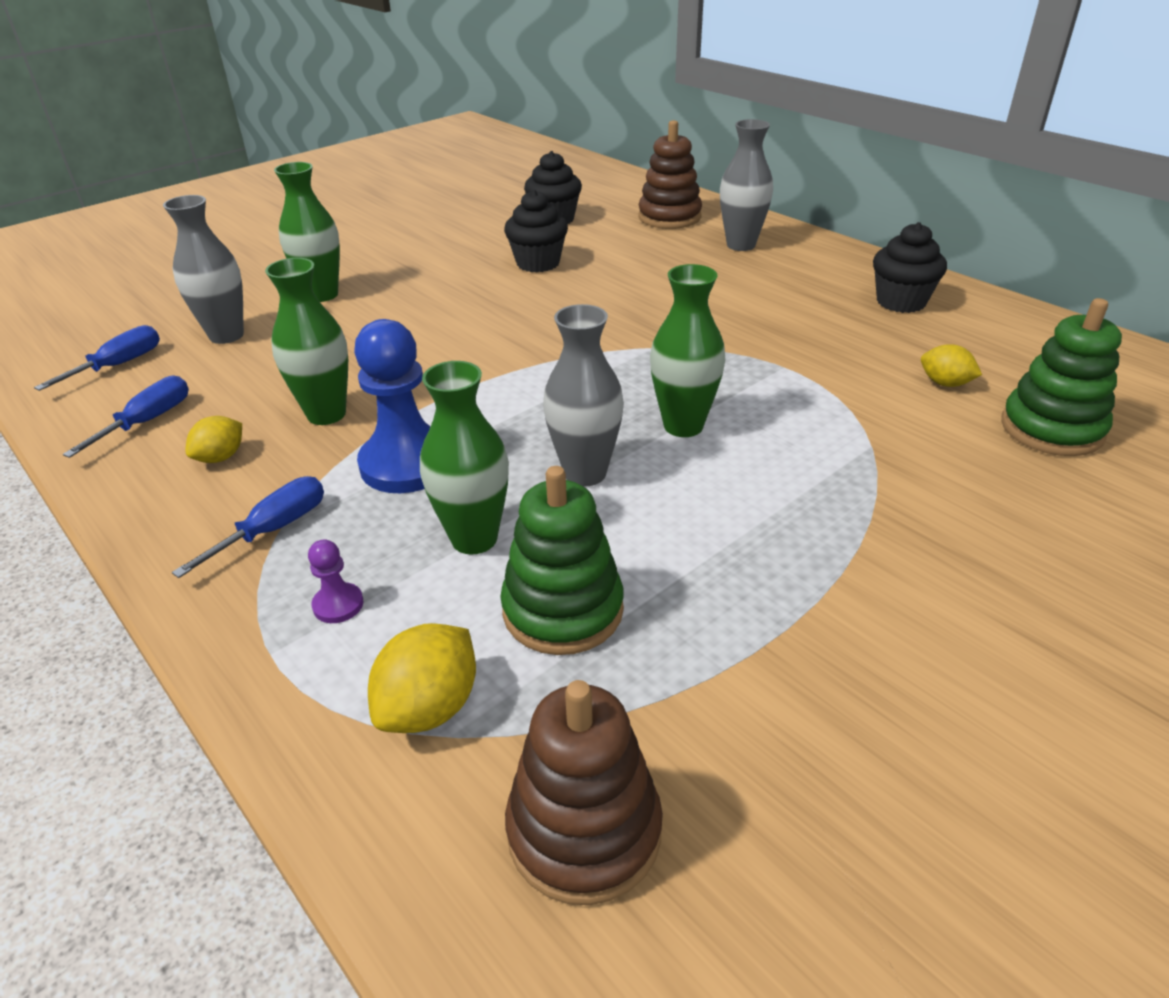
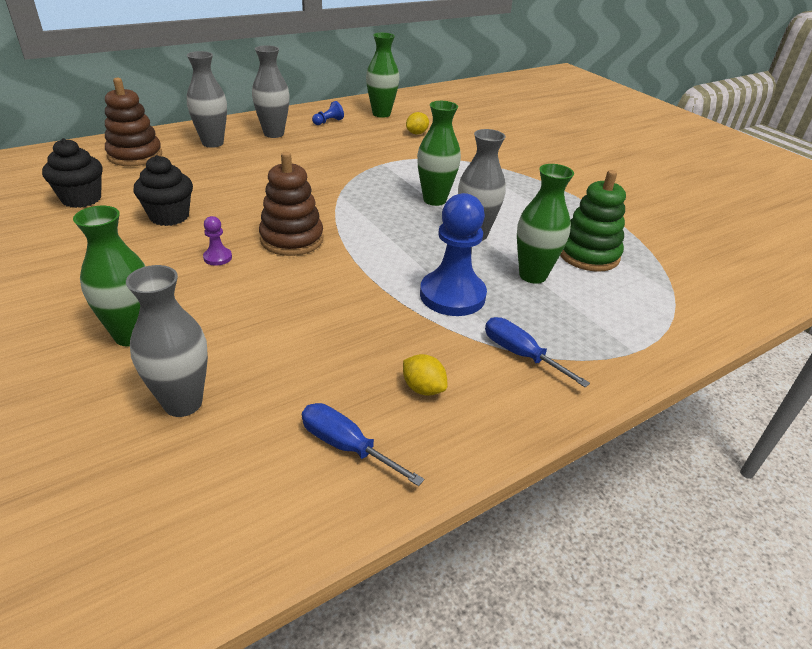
camera: 85 degrees left, 0 degrees up
blue screwdriver [34,325,160,391] -> none
green vase [265,258,348,425] -> green vase moved to [366,33,399,118]
purple pawn [308,539,363,623] -> purple pawn moved to [203,216,232,266]
yellow lemon [368,623,476,733] -> none
brown stacking toy [505,680,663,905] -> brown stacking toy moved to [259,152,324,256]
black cupcake [873,222,947,313] -> blue pawn [312,101,344,125]
green stacking toy [1001,298,1122,456] -> none
none -> grey vase [252,45,290,138]

